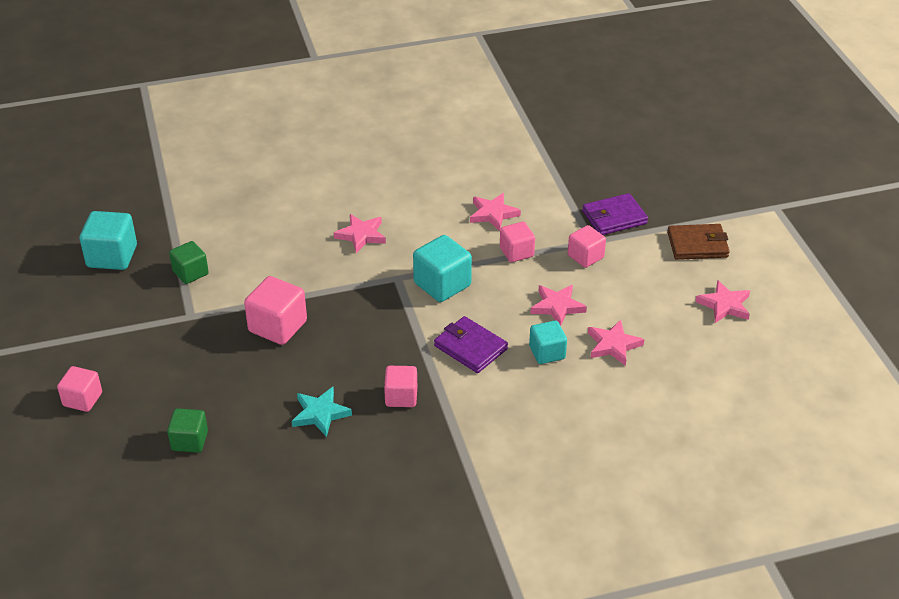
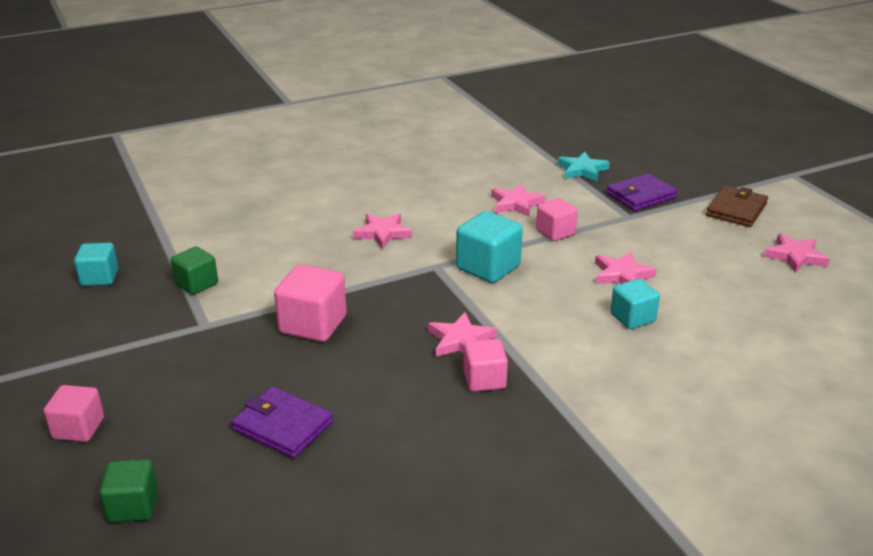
camera: 10 degrees left, 10 degrees down
turquoise cube [80,211,137,270] -> turquoise cube [74,243,118,286], size x0.65
green cube [167,408,208,453] -> green cube moved to [99,459,158,522]
turquoise star [292,387,352,437] -> turquoise star moved to [557,152,610,182]
purple wallet [434,316,508,373] -> purple wallet moved to [231,387,333,458]
pink cube [568,225,606,268] -> none
pink star [588,320,645,366] -> pink star moved to [428,312,497,357]
brown wallet [667,224,730,260] -> brown wallet turned 45 degrees counterclockwise [706,186,768,227]

